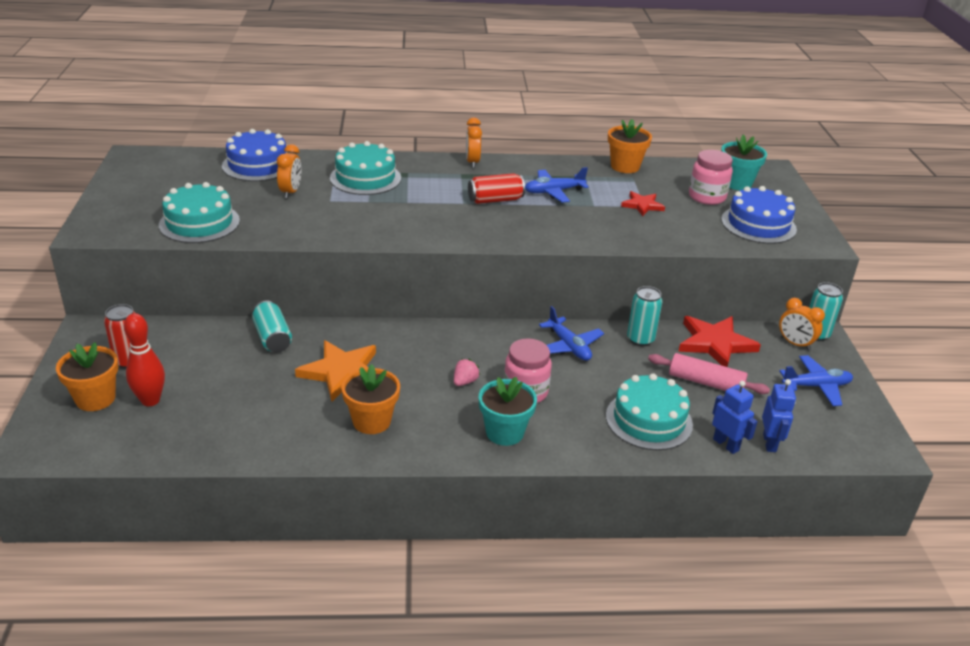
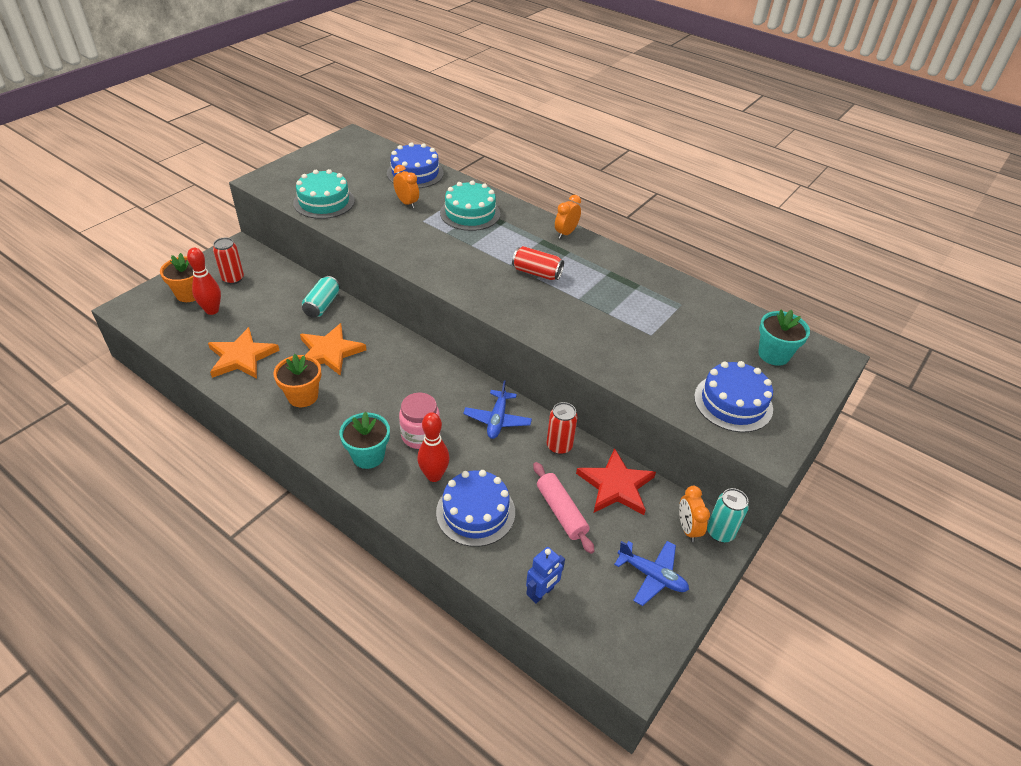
camera: 40 degrees right, 10 degrees up
orange clock [277,144,301,199] -> orange clock turned 90 degrees counterclockwise [393,165,419,208]
pink strawberry [454,359,480,386] -> none
blue plane [525,167,589,203] -> none
turquoise cake [606,373,693,450] -> blue cake [436,470,515,547]
orange flower pot [608,119,652,173] -> none
red star [621,191,665,216] -> none
turquoise can [627,286,662,346] -> red can [547,402,578,455]
pink jar [689,150,733,205] -> none
blue robot [712,381,758,454] -> none
none -> orange star [208,327,280,379]
none -> red bowling pin [417,412,449,482]

